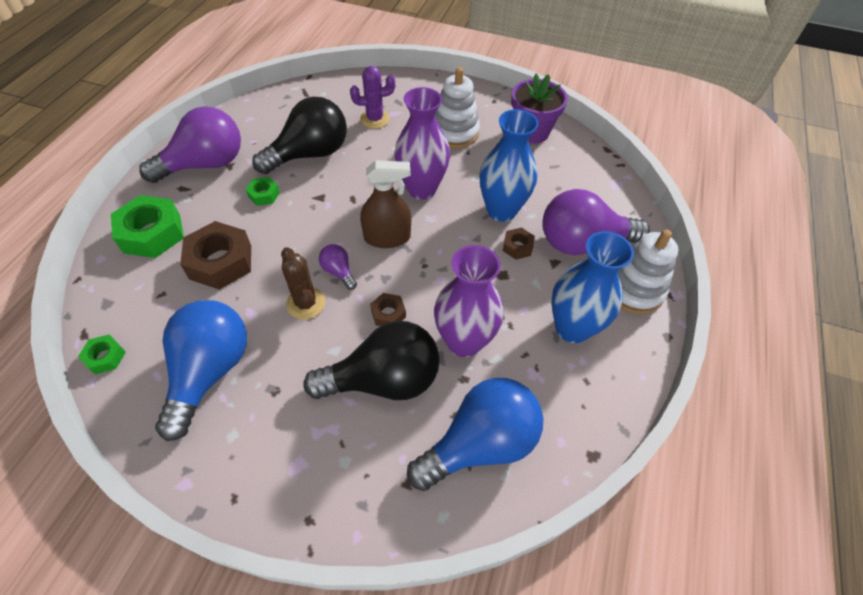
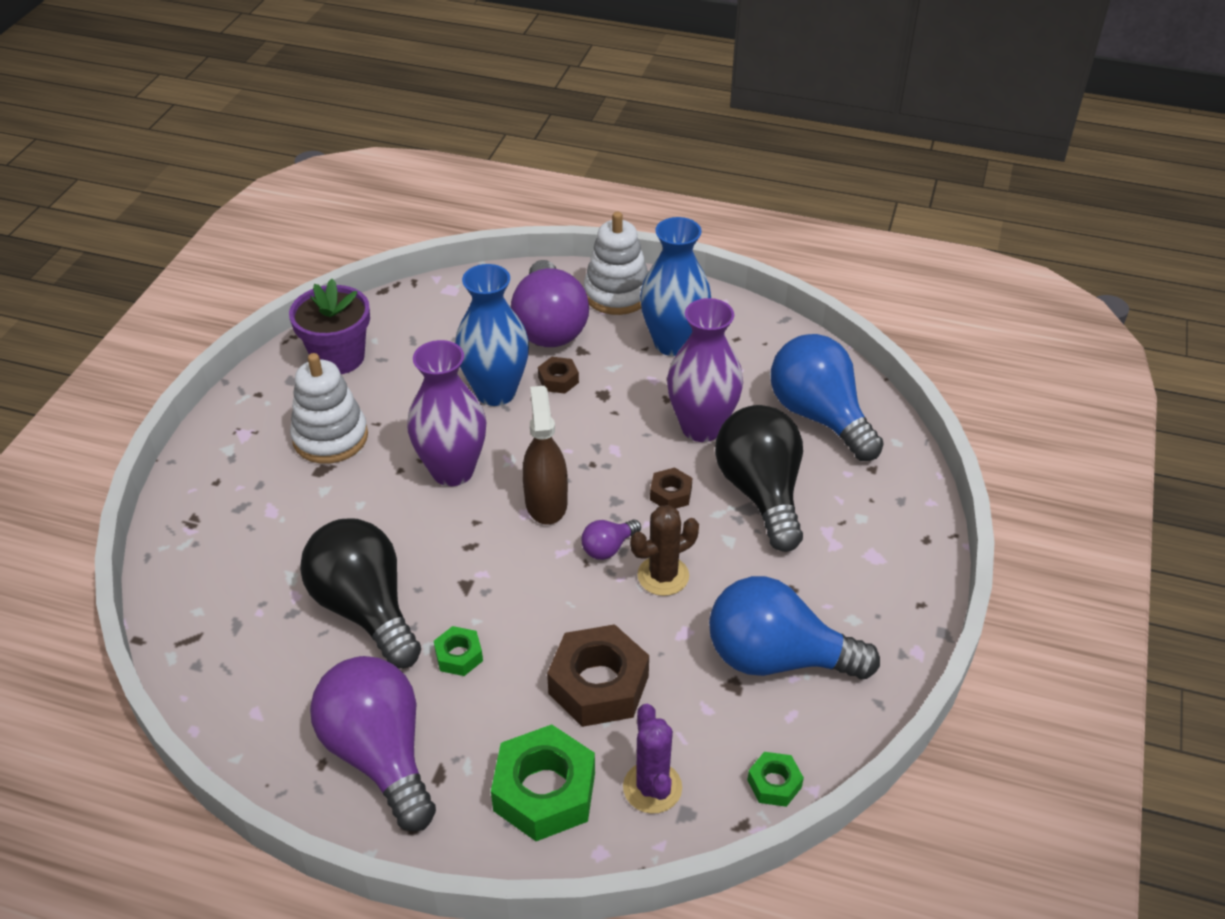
camera: 90 degrees left, 10 degrees down
purple cactus [350,66,395,128] -> purple cactus moved to [623,704,682,814]

